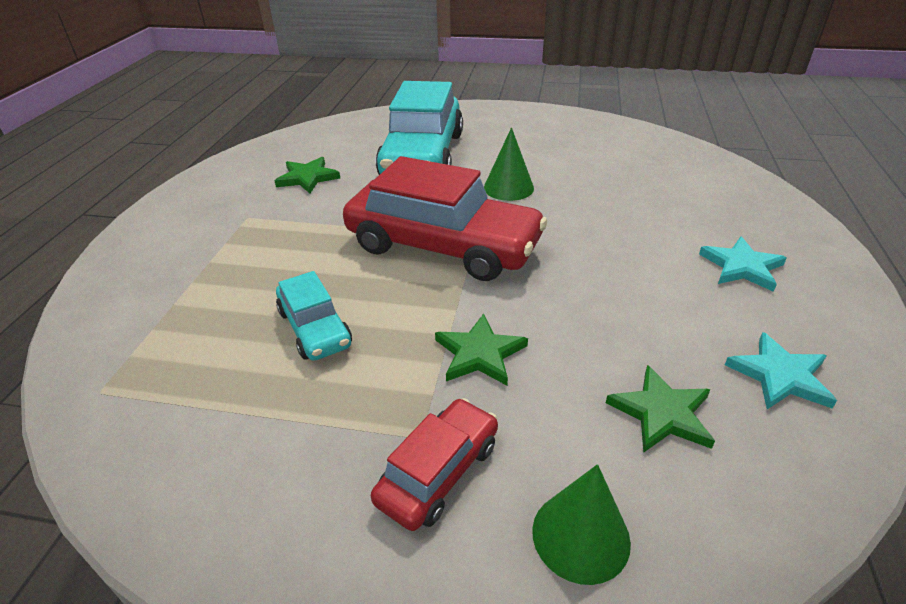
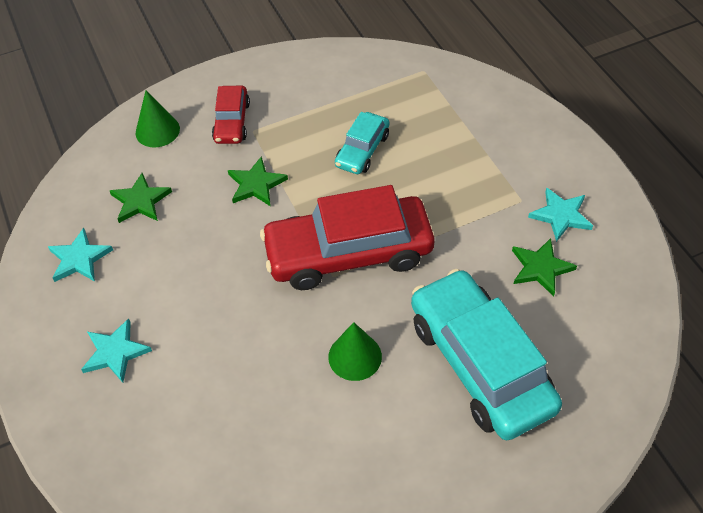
camera: 145 degrees right, 15 degrees up
turquoise car [276,271,352,361] -> turquoise car turned 90 degrees counterclockwise [335,112,390,174]
none -> turquoise star [528,188,593,242]

